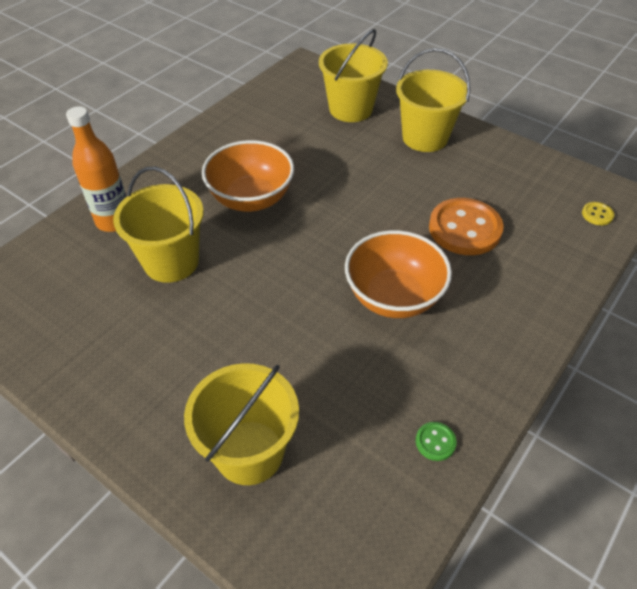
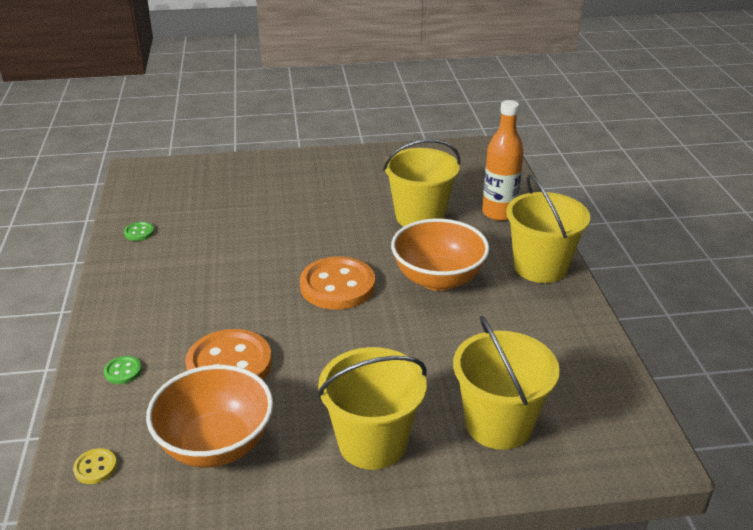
camera: 135 degrees right, 15 degrees down
yellow bucket [184,363,299,485] -> yellow bucket moved to [506,174,590,283]
orange bowl [345,230,452,318] -> orange bowl moved to [146,365,273,467]
none -> green button [104,356,142,384]
none -> orange button [300,257,375,310]

